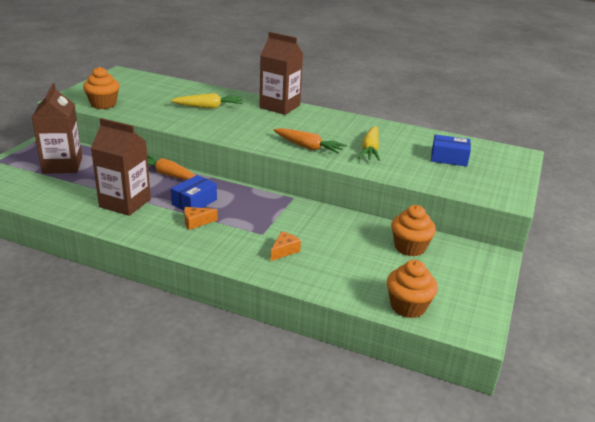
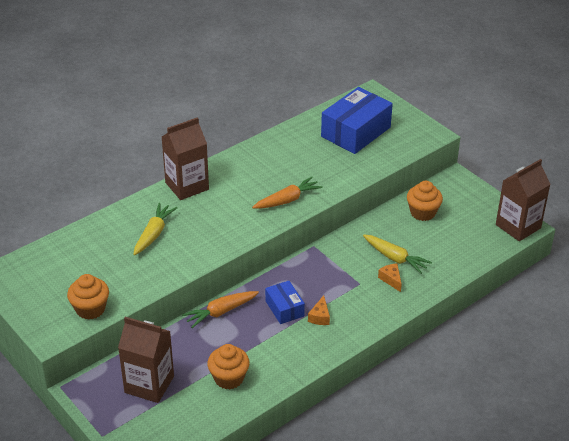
camera: 60 degrees left, 10 degrees up
brown carton [91,118,151,216] -> brown carton moved to [496,159,550,241]
yellow carrot [358,126,380,161] -> yellow carrot moved to [363,234,432,274]
orange cupcake [387,260,438,318] -> orange cupcake moved to [207,344,250,389]
blue box [431,134,471,167] -> blue box [321,87,393,154], size x1.86

